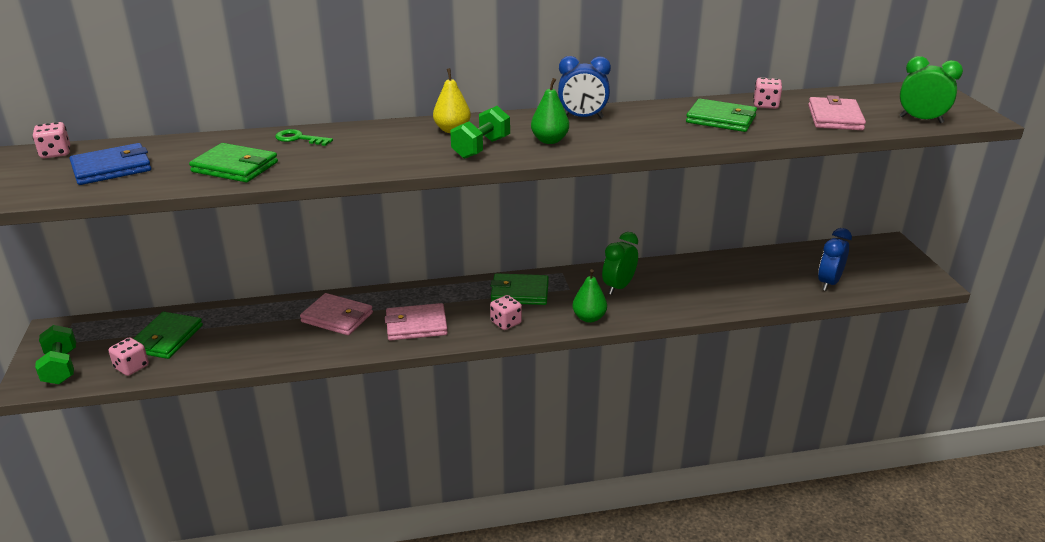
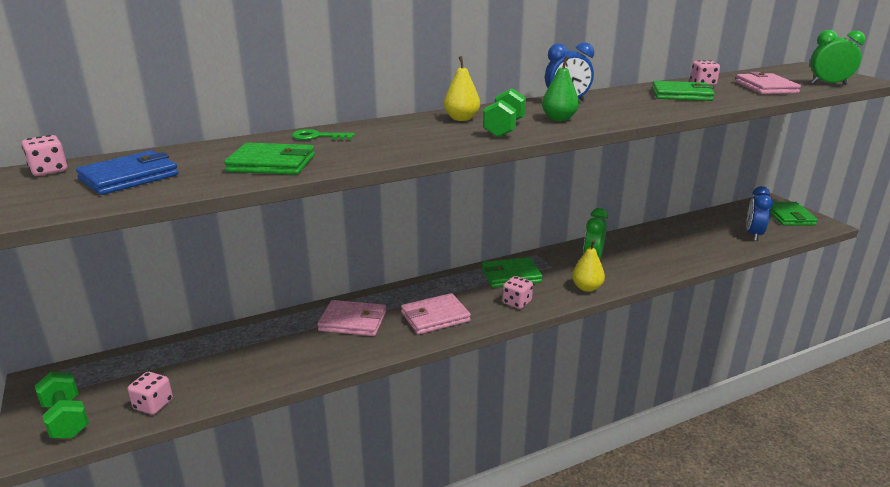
camera: 15 degrees left, 5 degrees down
green wallet [133,312,203,359] -> green wallet moved to [770,202,818,226]
green pear [572,269,607,323] -> yellow pear [572,240,605,292]

